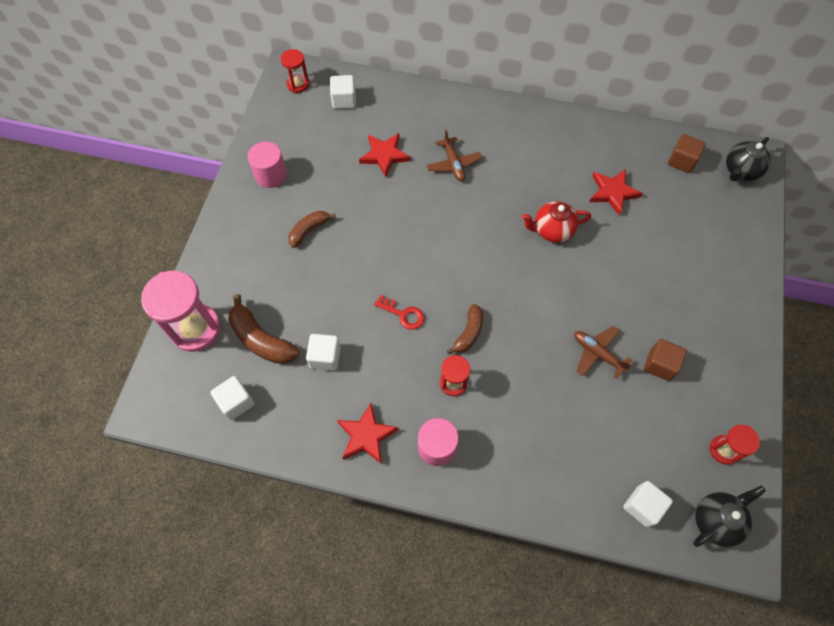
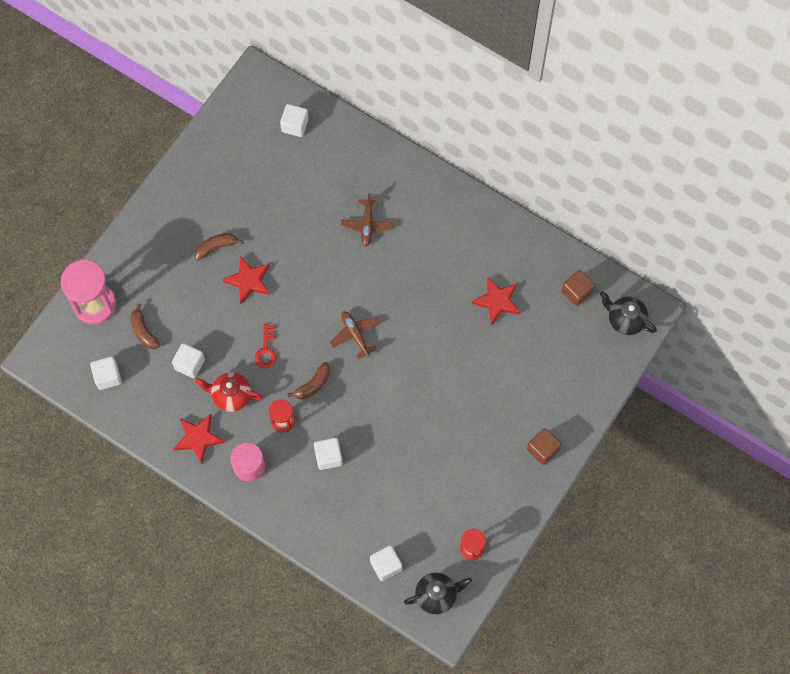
camera: 20 degrees right, 5 degrees up
brown banana [228,294,299,364] -> brown banana [130,303,160,349], size x0.64
pink cylinder [248,142,287,188] -> none
red hourglass [281,49,309,93] -> none
red star [359,133,411,177] -> red star moved to [222,256,270,304]
red key [374,295,425,330] -> red key turned 45 degrees clockwise [255,324,276,368]
red teapot [522,201,591,243] -> red teapot moved to [195,372,263,412]
brown plane [574,326,632,379] -> brown plane moved to [330,312,380,359]
brown cube [644,339,686,381] -> brown cube moved to [527,428,561,465]
black teapot [726,137,771,181] -> black teapot turned 60 degrees clockwise [600,291,657,335]
none -> white cube [314,438,342,470]

